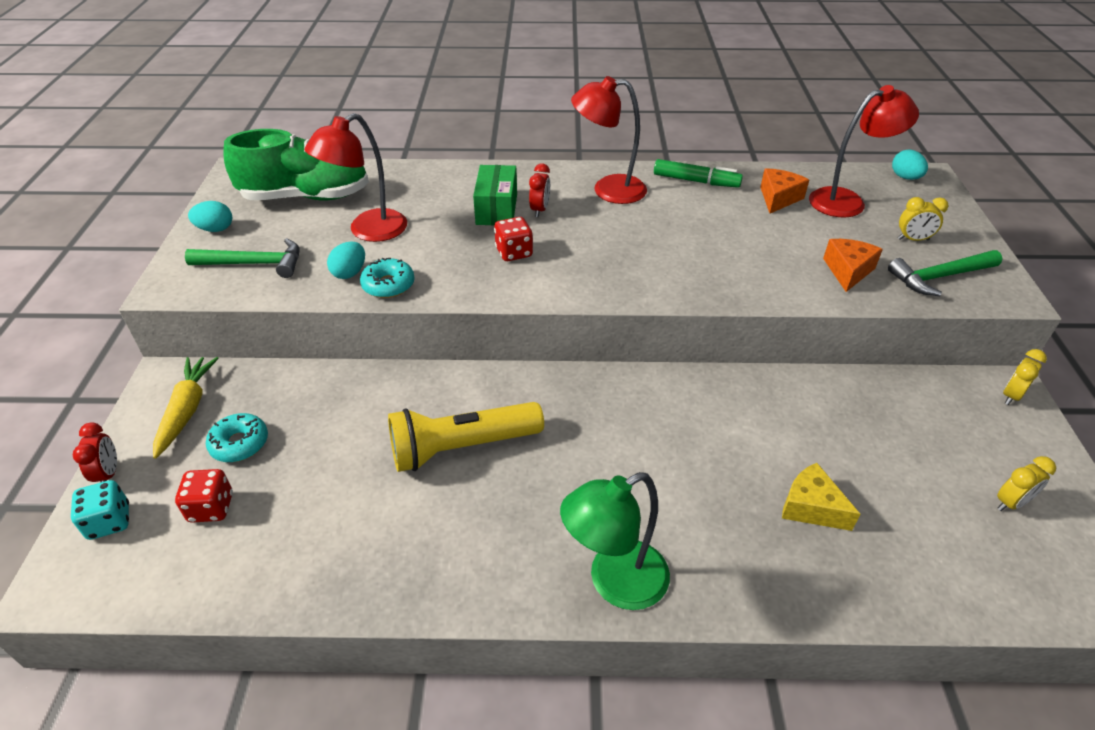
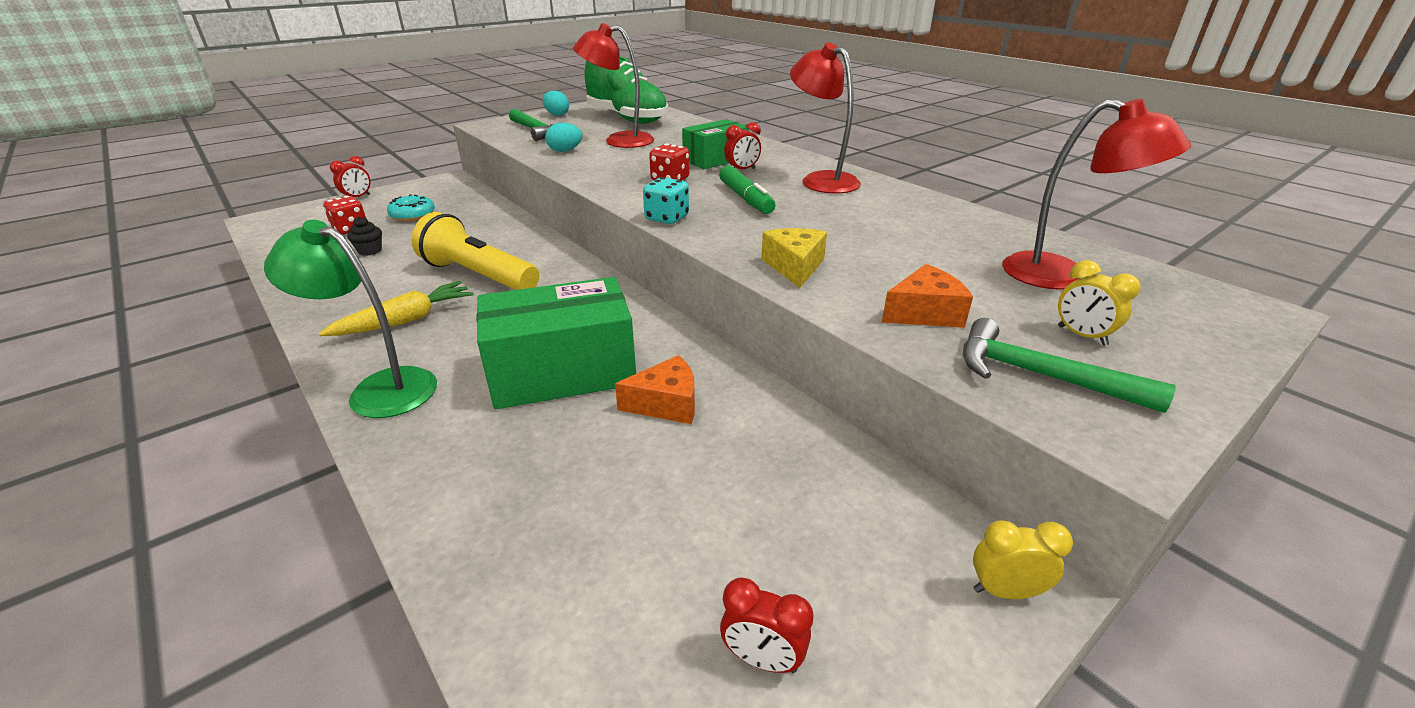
camera: 50 degrees right, 10 degrees down
turquoise dice [71,480,129,540] -> turquoise dice moved to [643,177,689,224]
yellow carrot [153,357,219,459] -> yellow carrot moved to [319,281,474,336]
turquoise donut [360,258,415,298] -> none
green marker [654,159,743,188] -> green marker moved to [719,165,776,214]
orange cheese [760,168,809,213] -> orange cheese moved to [615,355,695,424]
yellow cheese [782,463,860,531] -> yellow cheese moved to [761,228,827,288]
turquoise egg [892,150,928,180] -> none
yellow clock [997,456,1056,511] -> red clock [720,577,814,673]
none -> black cupcake [347,217,382,256]
none -> green box [477,277,636,409]

